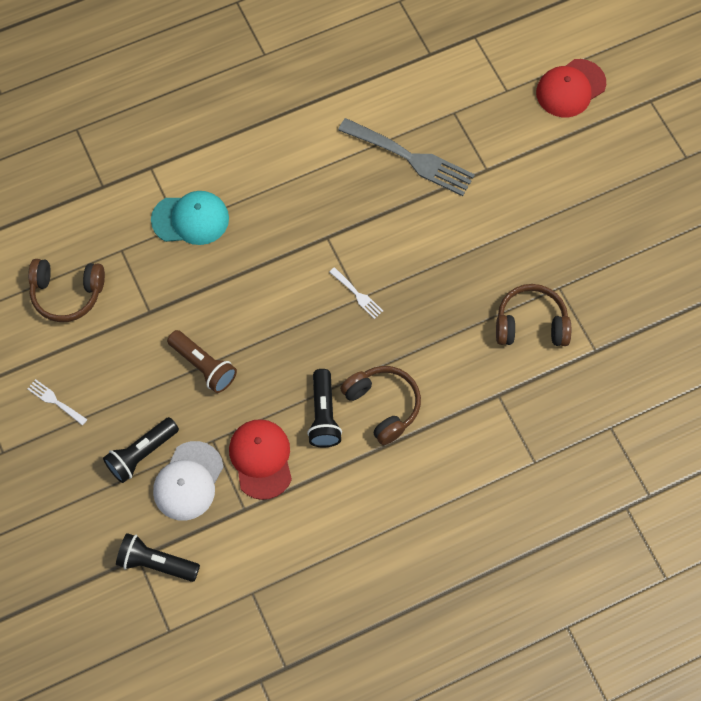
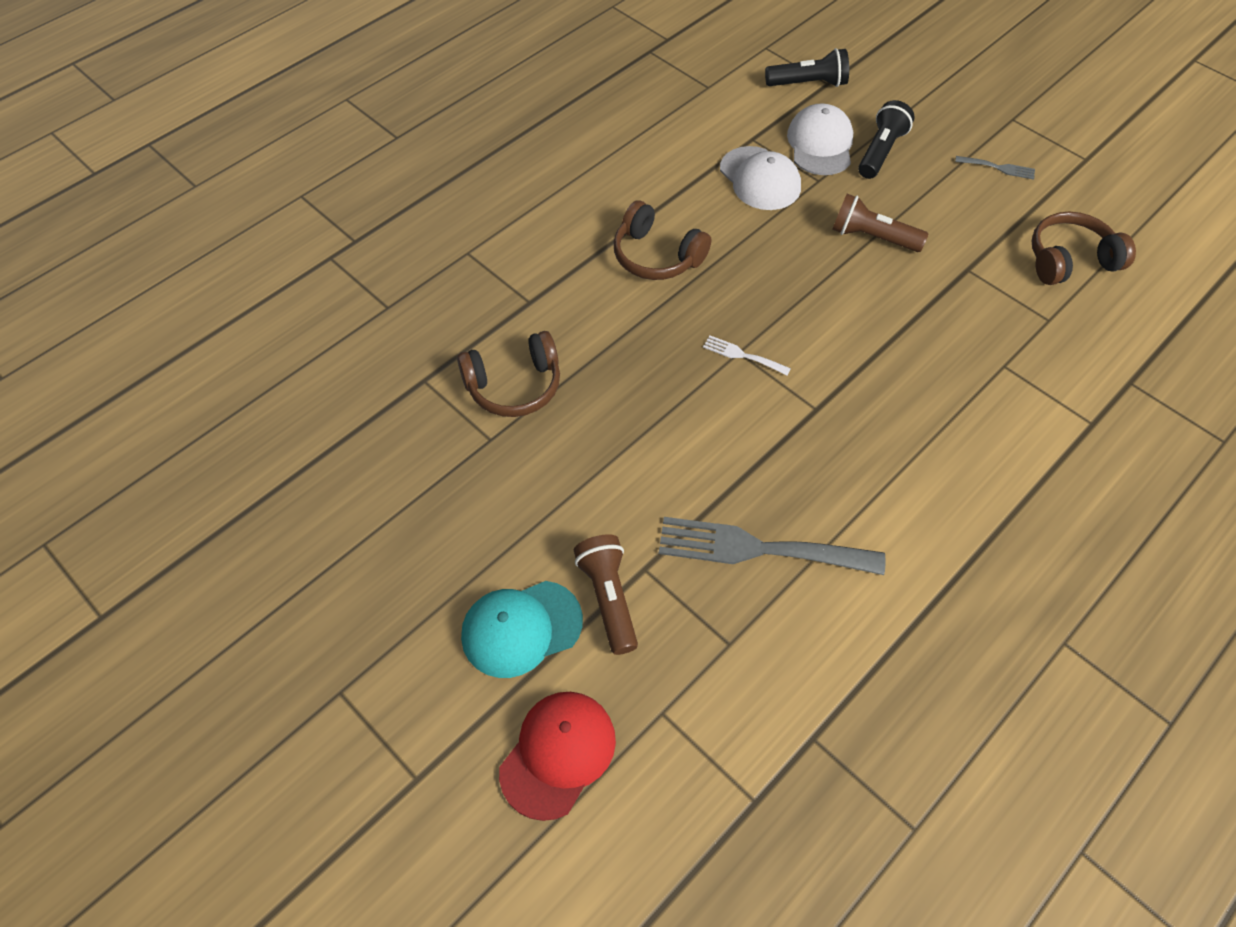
camera: 160 degrees right, 10 degrees down
white fork [27,379,87,426] -> grey fork [955,156,1035,180]
turquoise cap [151,191,229,245] -> turquoise cap moved to [461,581,583,678]
red cap [229,419,292,500] -> white cap [720,146,801,210]
black flashlight [307,369,342,447] -> none
none -> brown flashlight [574,534,638,655]

